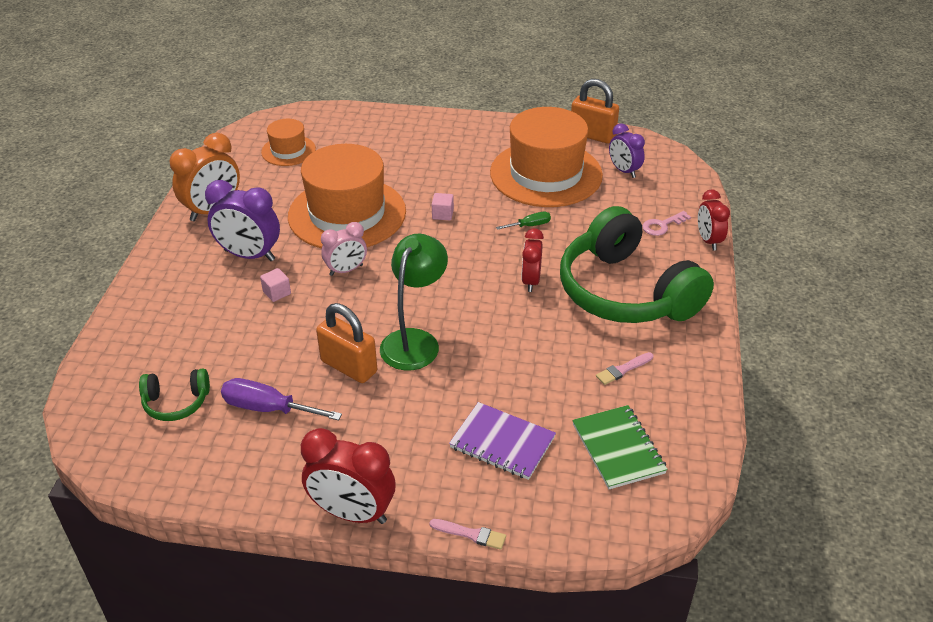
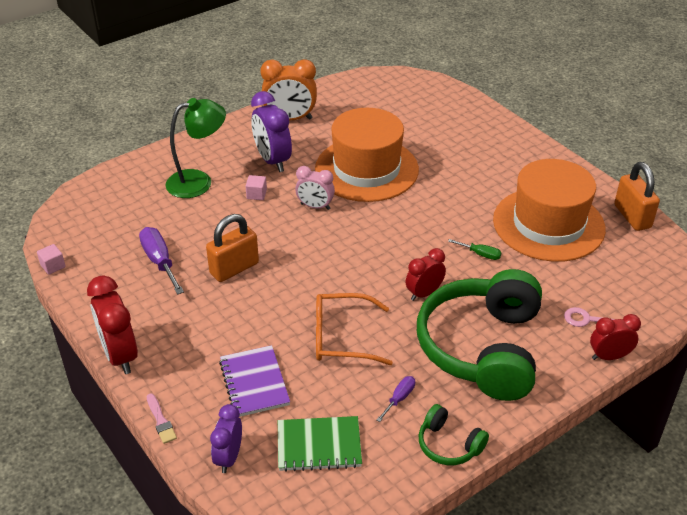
camera: 45 degrees right, 0 degrees up
green headphones [139,369,210,421] -> green headphones moved to [418,404,489,465]
orange hat [261,119,316,166] -> none
orange padlock [316,303,377,383] -> orange padlock turned 60 degrees clockwise [206,214,259,282]
green lamp [380,233,448,370] -> green lamp moved to [165,98,226,198]
pink cube [432,193,454,220] -> pink cube moved to [37,244,66,275]
green notebook [572,405,668,489] -> green notebook turned 60 degrees clockwise [278,416,362,472]
pink brush [596,352,653,385] -> purple screwdriver [376,376,415,422]
purple clock [609,123,645,178] -> purple clock moved to [210,404,242,473]
red clock [698,189,730,251] -> red clock turned 45 degrees clockwise [590,314,641,360]
none -> orange glasses [316,293,393,365]

